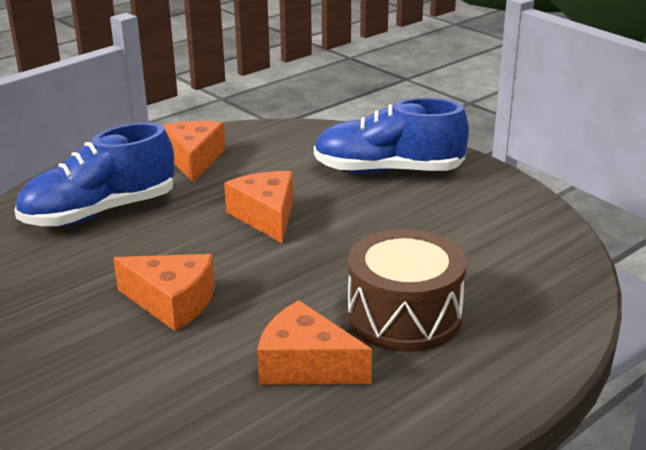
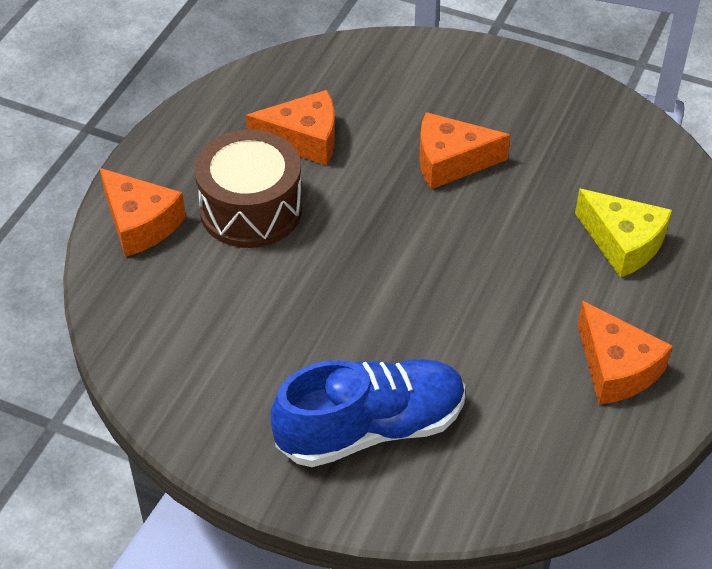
camera: 155 degrees right, 20 degrees up
blue shoe [14,123,174,227] -> yellow cheese [575,189,672,278]
orange cheese [224,171,293,243] -> orange cheese moved to [100,168,186,257]

